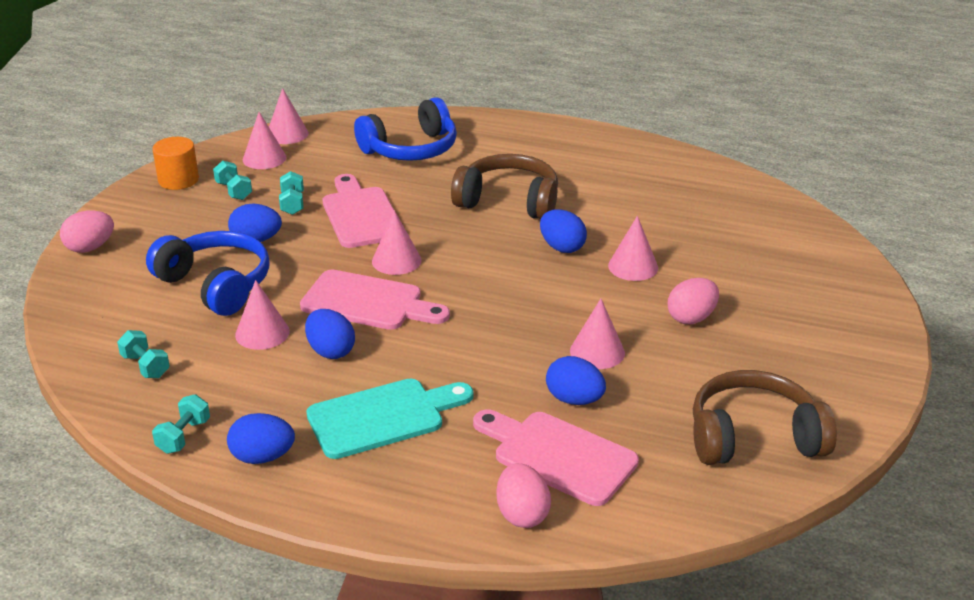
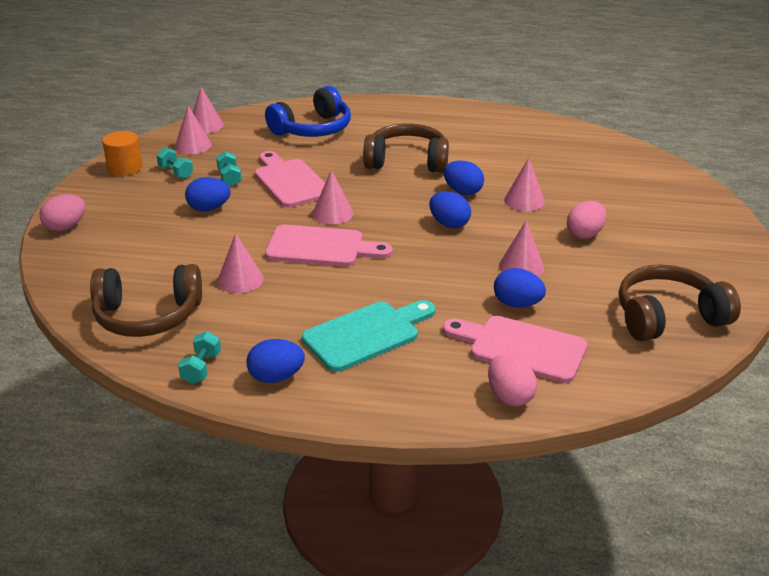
camera: 10 degrees left, 0 degrees up
turquoise dumbbell [117,330,170,378] -> brown headphones [90,264,202,337]
blue headphones [146,231,269,316] -> none
blue egg [305,309,355,359] -> blue egg moved to [429,191,471,228]

